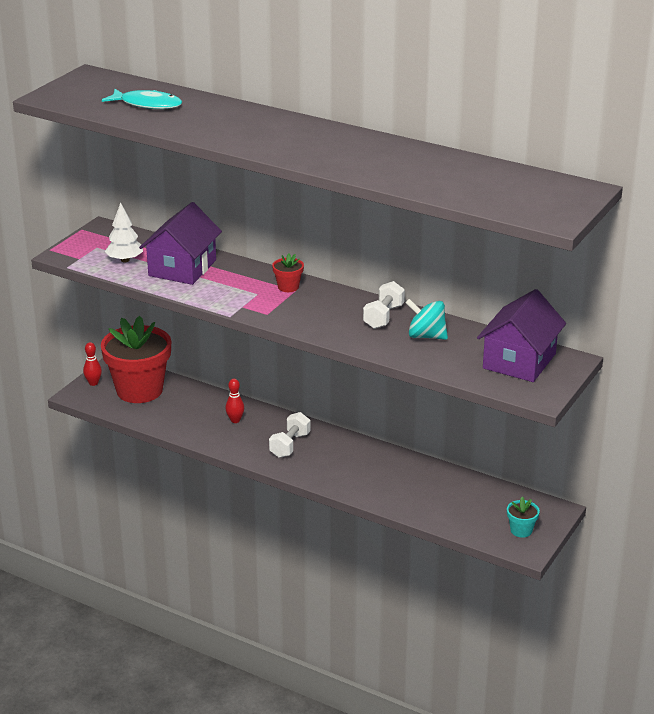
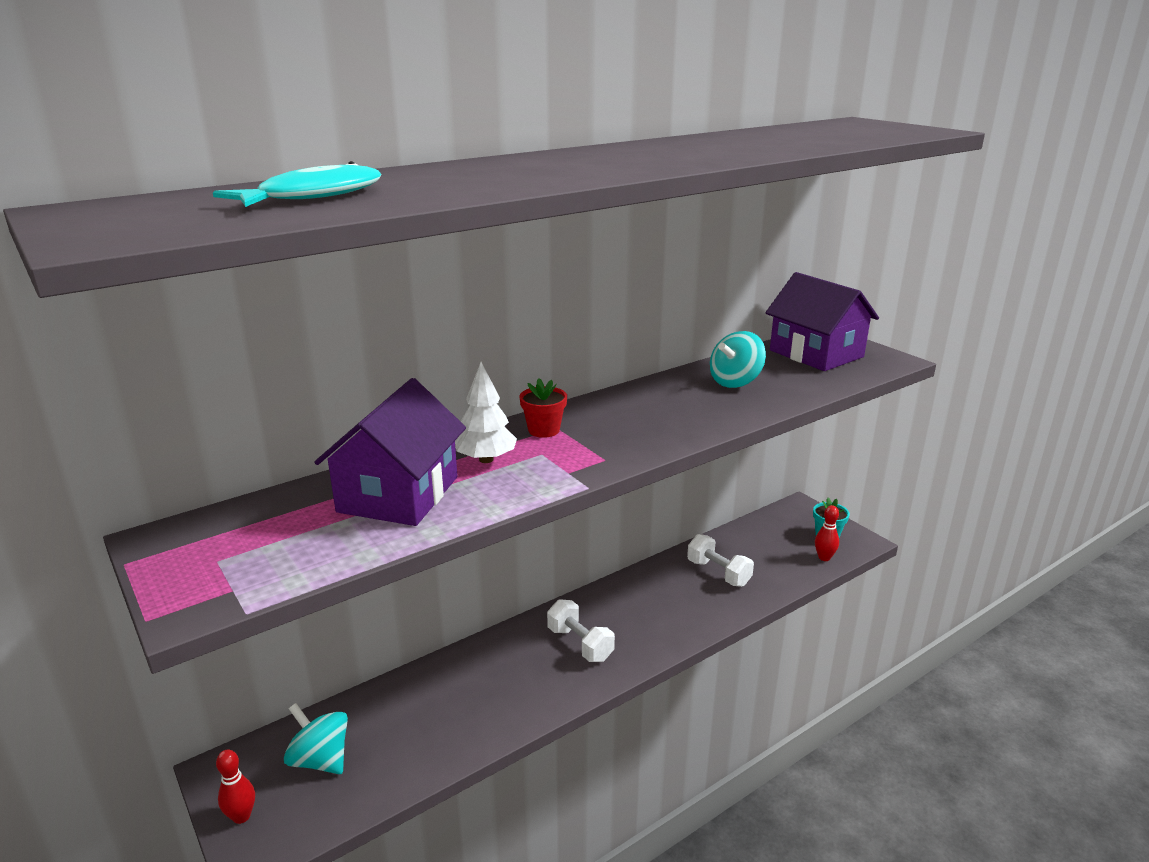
camera: 65 degrees left, 5 degrees down
red flower pot [101,316,171,403] -> turquoise spinning top [284,703,348,774]
white tree [105,202,143,262] -> white tree moved to [455,362,517,463]
purple house [139,202,222,285] -> purple house turned 60 degrees clockwise [314,378,466,526]
red bowling pin [225,379,244,423] -> red bowling pin moved to [815,505,839,561]
white dumbbell [363,281,405,329] -> white dumbbell moved to [687,534,754,587]

